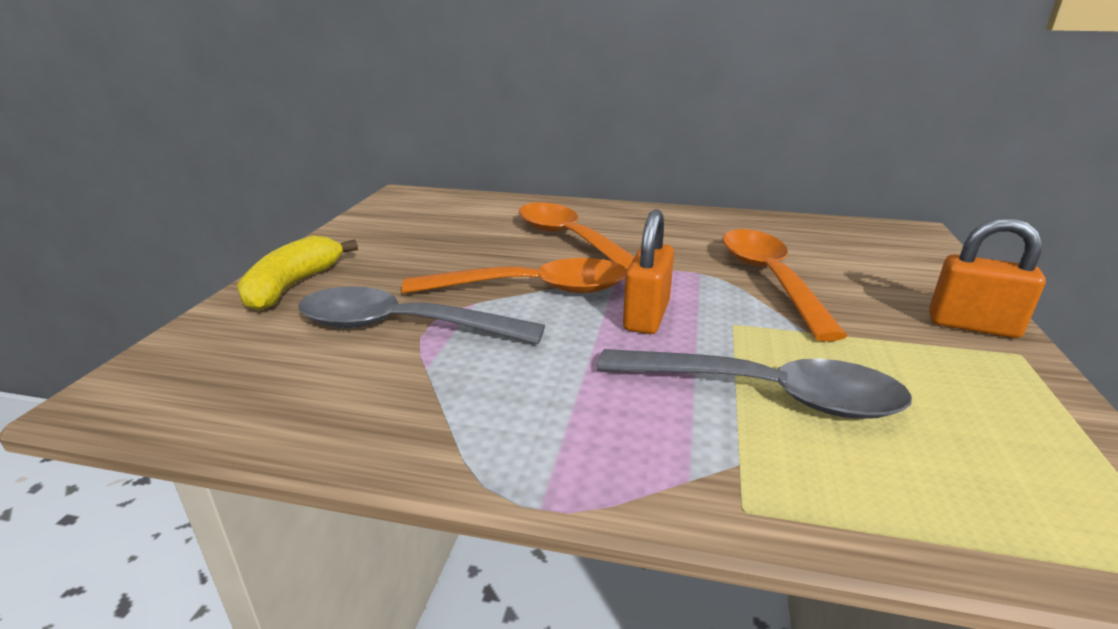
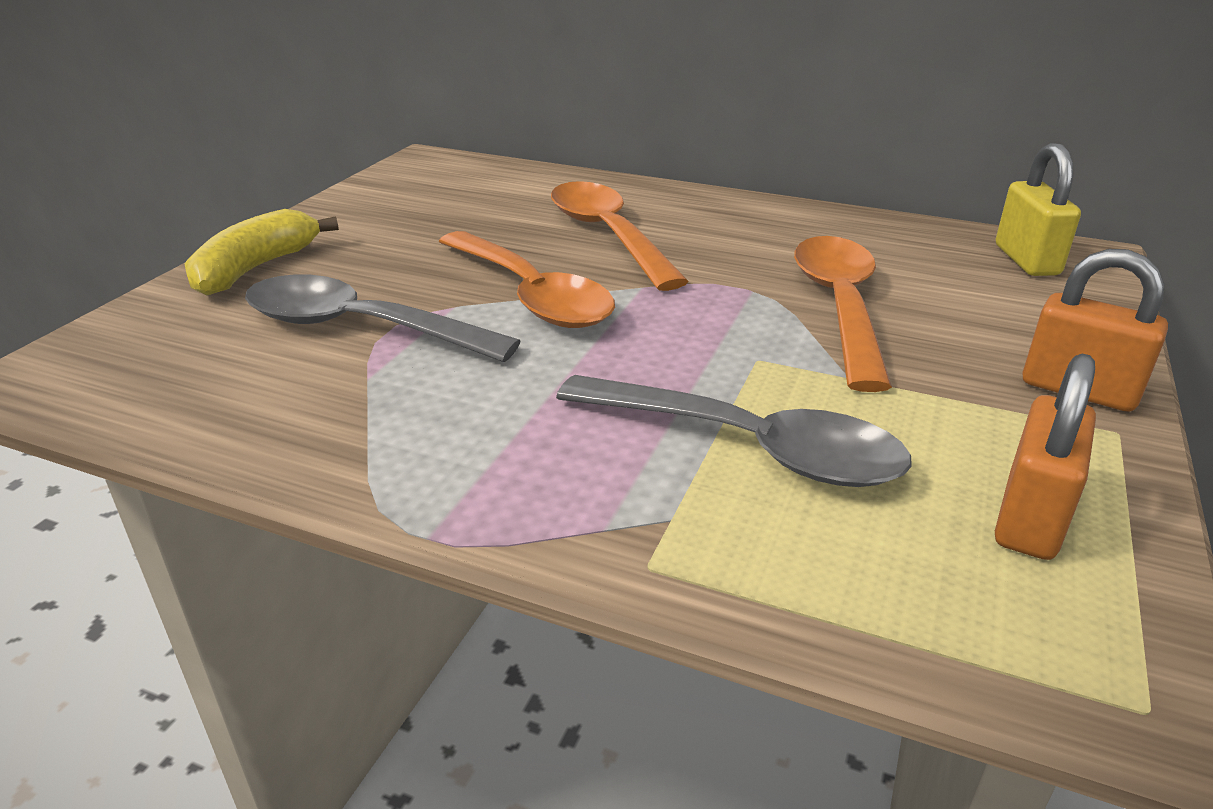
camera: 10 degrees right, 5 degrees up
orange spoon [401,258,627,294] -> orange spoon turned 45 degrees clockwise [439,231,615,328]
orange padlock [623,209,674,334] -> orange padlock moved to [995,354,1096,560]
none -> yellow padlock [996,143,1081,276]

